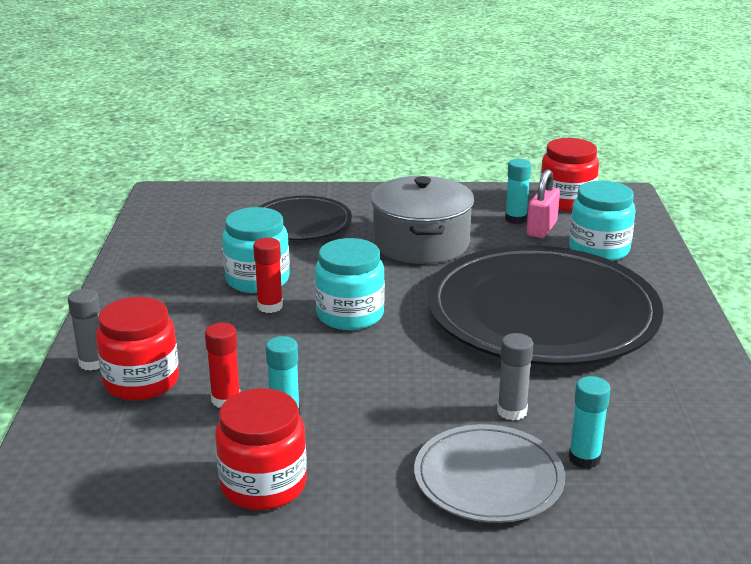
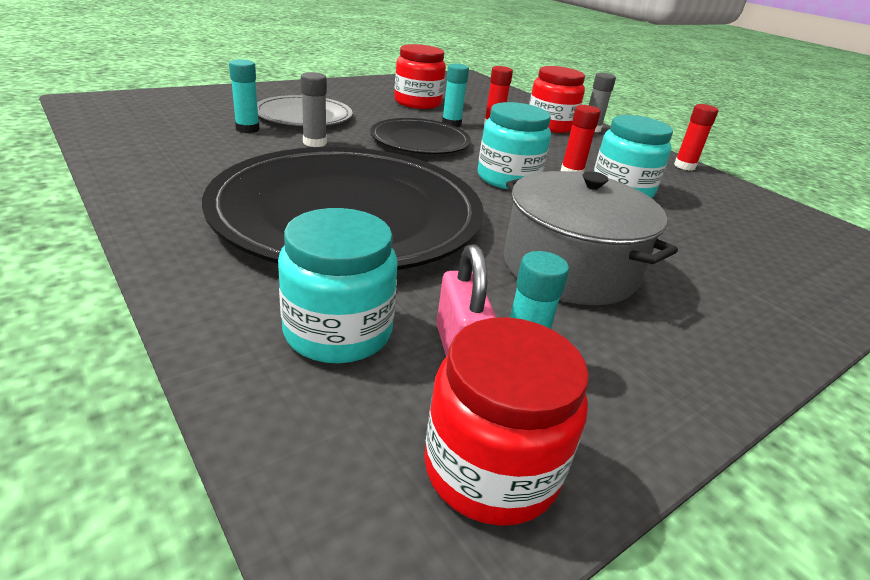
camera: 140 degrees right, 5 degrees up
black plate [259,196,352,240] -> black plate moved to [370,118,471,154]
none -> red glue stick [674,104,718,171]

